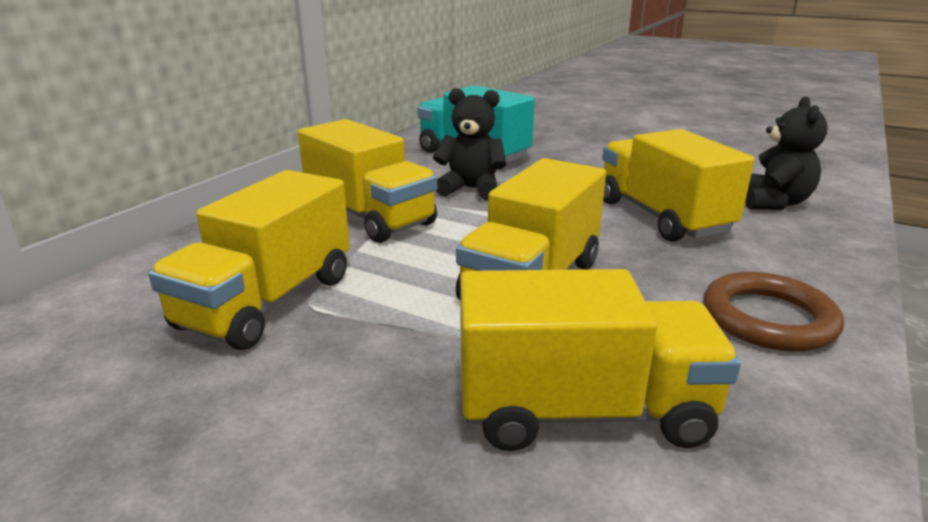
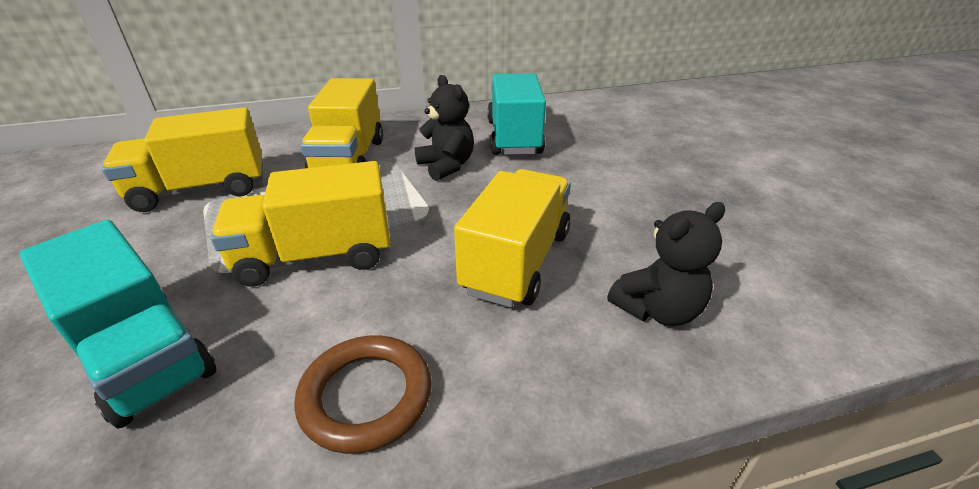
camera: 45 degrees right, 10 degrees up
yellow truck [460,269,741,451] -> turquoise truck [19,220,217,428]

